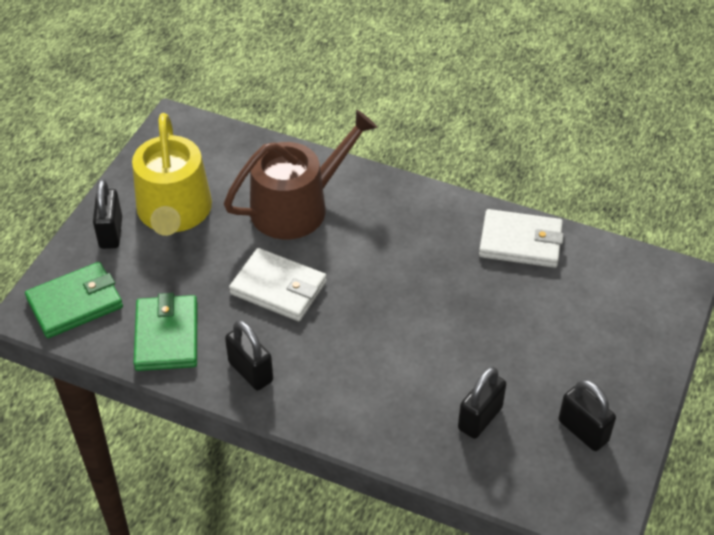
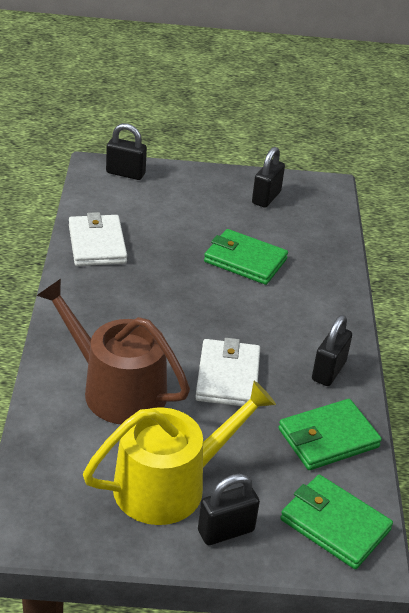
camera: 115 degrees left, 10 degrees down
black padlock [458,367,506,439] -> black padlock moved to [106,123,147,180]
none -> green wallet [204,229,288,285]

